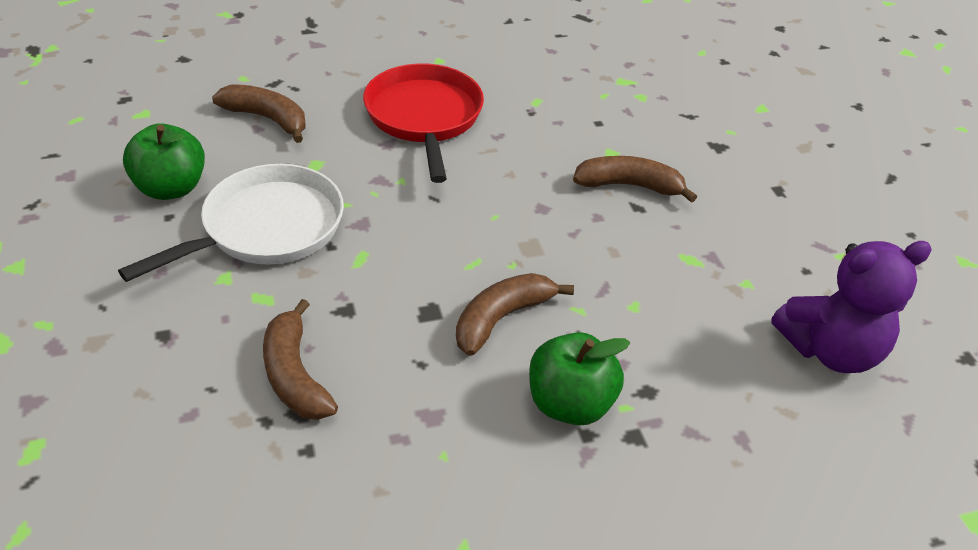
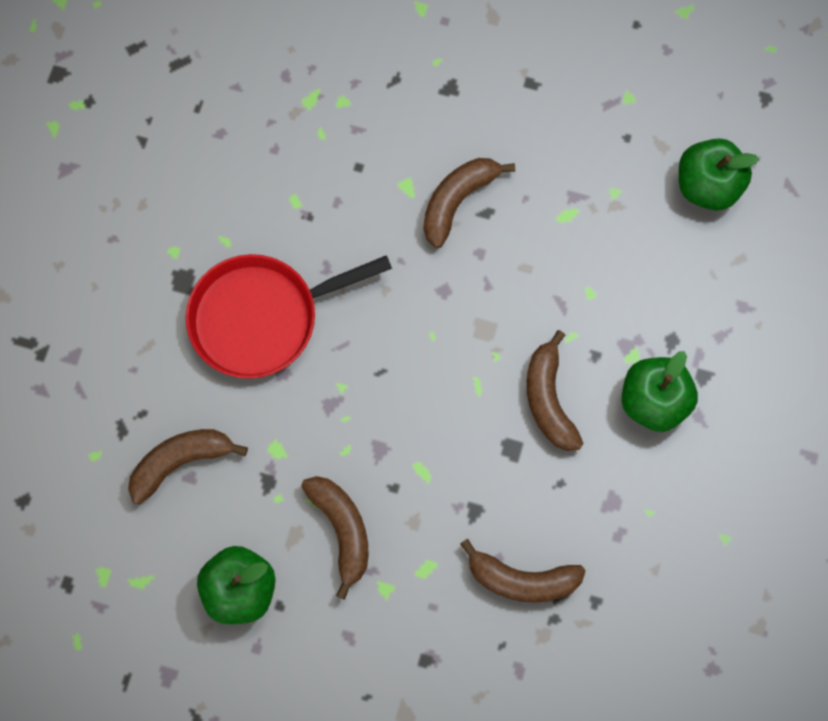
camera: 55 degrees left, 30 degrees up
white pan [118,164,344,282] -> brown banana [301,476,369,600]
red pan [363,63,484,183] -> red pan turned 45 degrees counterclockwise [186,254,392,378]
purple teddy bear [771,241,932,373] -> green apple [679,138,759,210]

